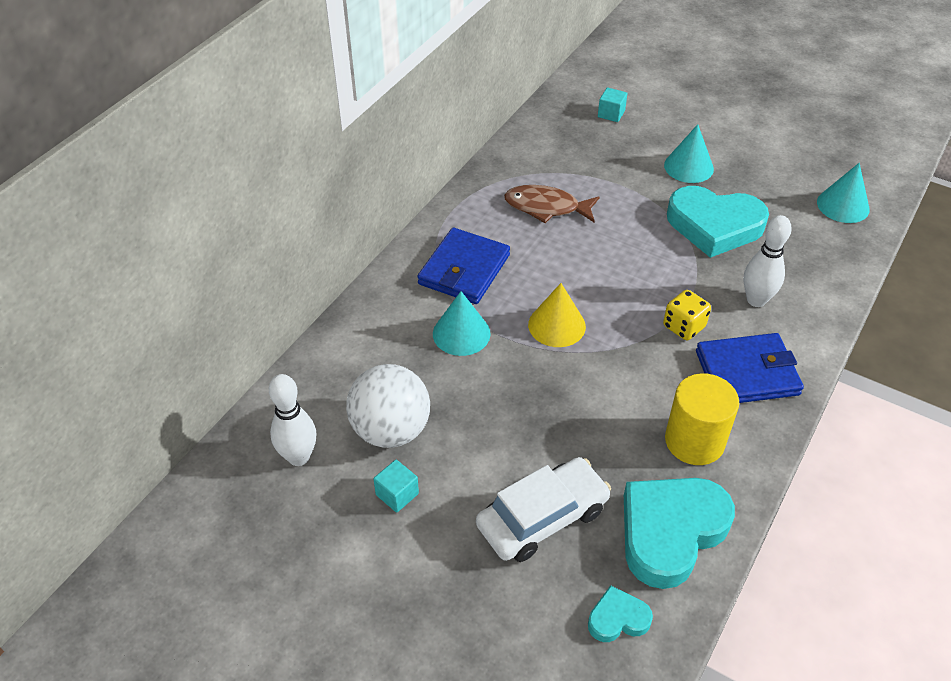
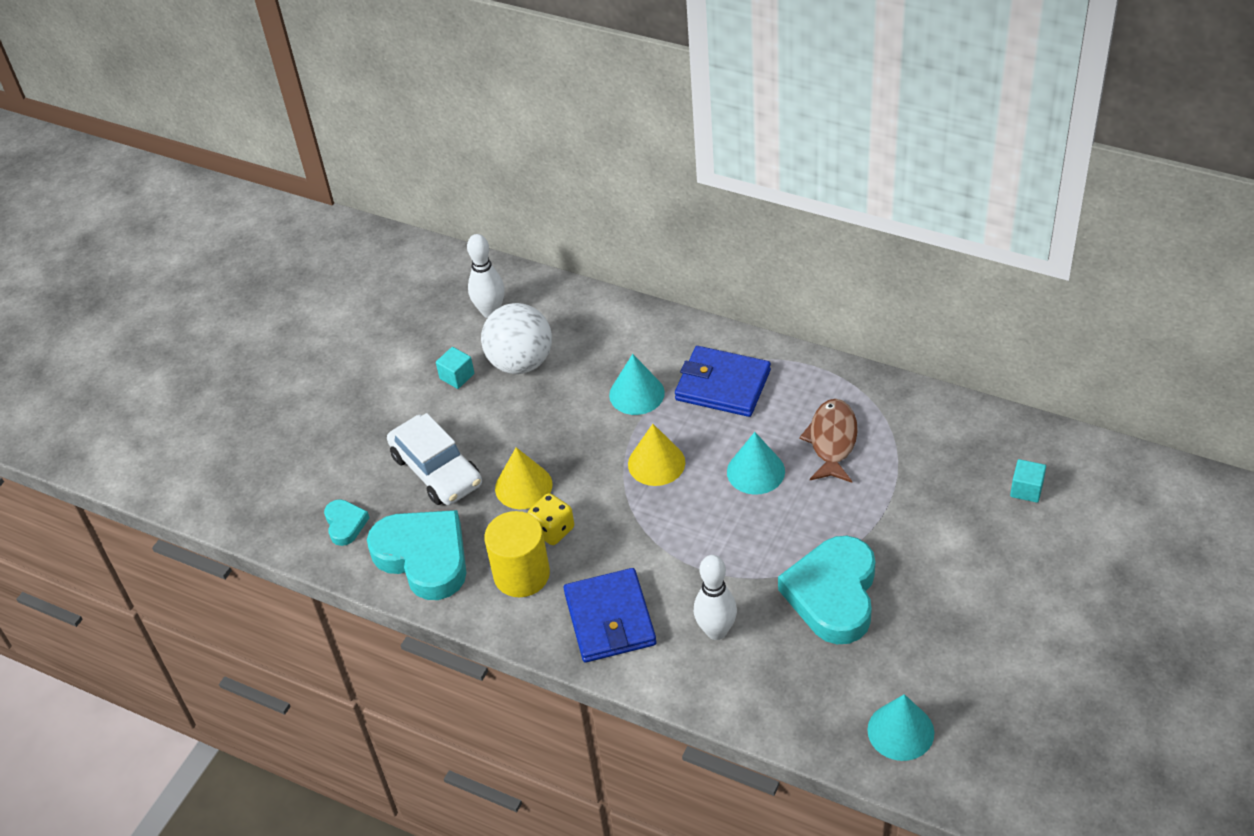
camera: 90 degrees right, 0 degrees up
yellow dice [663,290,711,340] -> yellow dice moved to [528,493,574,545]
turquoise cone [664,124,714,183] -> turquoise cone moved to [727,432,785,495]
none -> yellow cone [495,447,552,509]

